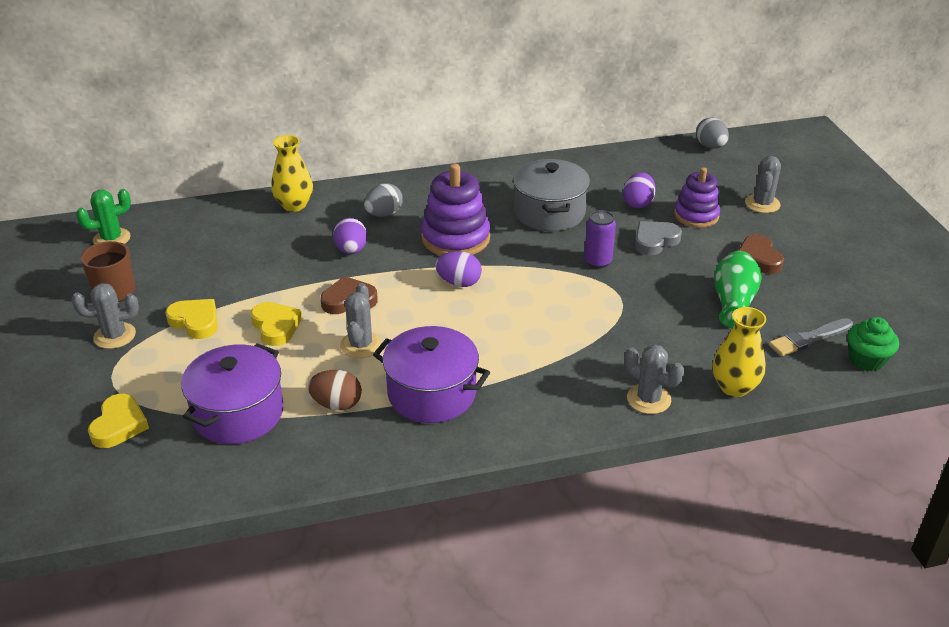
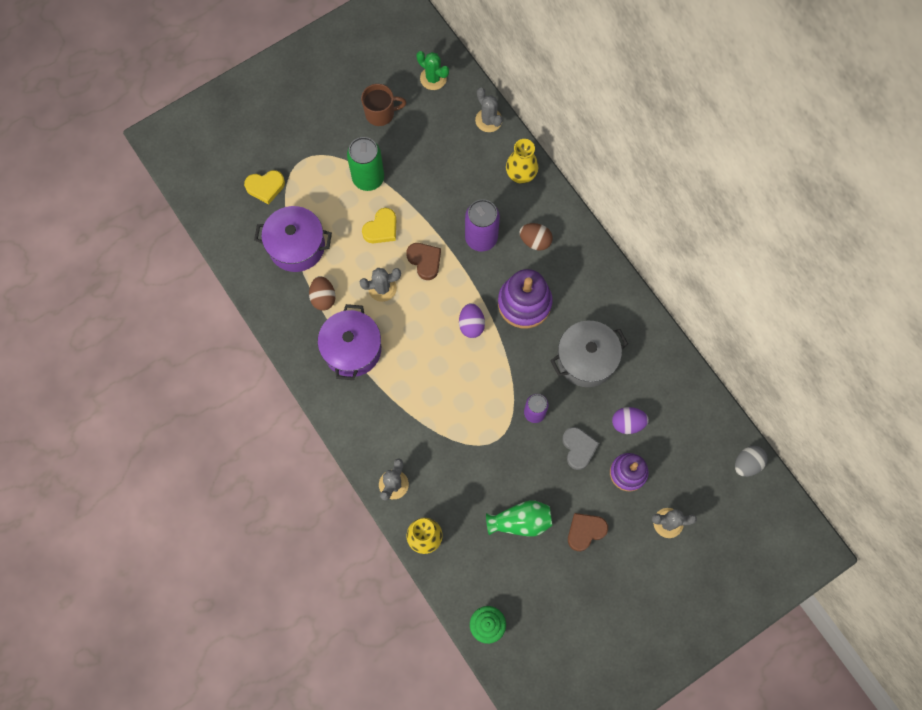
camera: 70 degrees right, 35 degrees up
grey cactus [71,283,139,349] -> grey cactus moved to [475,88,503,132]
yellow heart [165,299,218,339] -> green can [347,137,384,191]
purple egg [333,218,367,254] -> purple can [465,199,500,252]
grey egg [364,183,403,217] -> brown egg [519,223,553,251]
grey heart [635,221,682,255] -> grey heart turned 45 degrees clockwise [562,427,599,470]
grey brush [769,318,853,356] -> none

